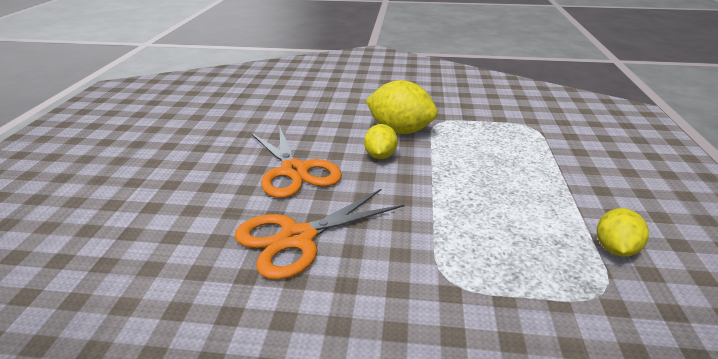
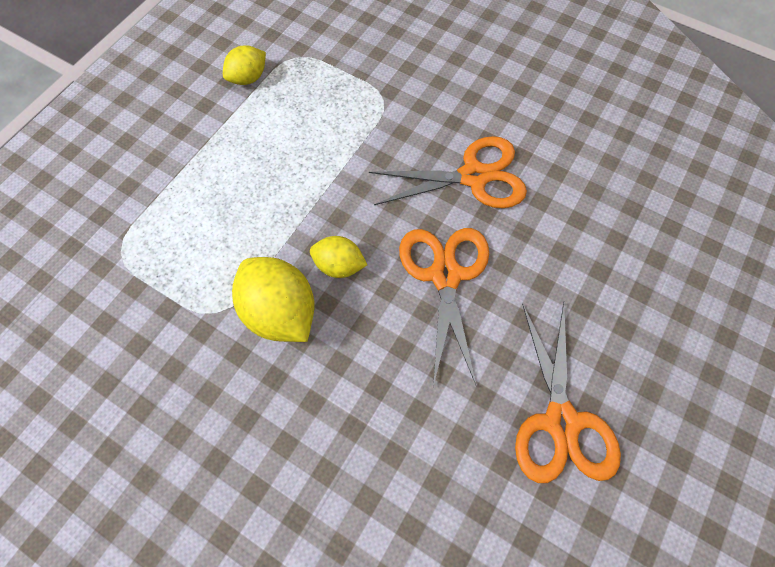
camera: 155 degrees left, 35 degrees up
yellow lemon [364,124,398,159] -> yellow lemon turned 75 degrees clockwise [310,236,367,278]
none -> orange scissors [515,302,621,483]

